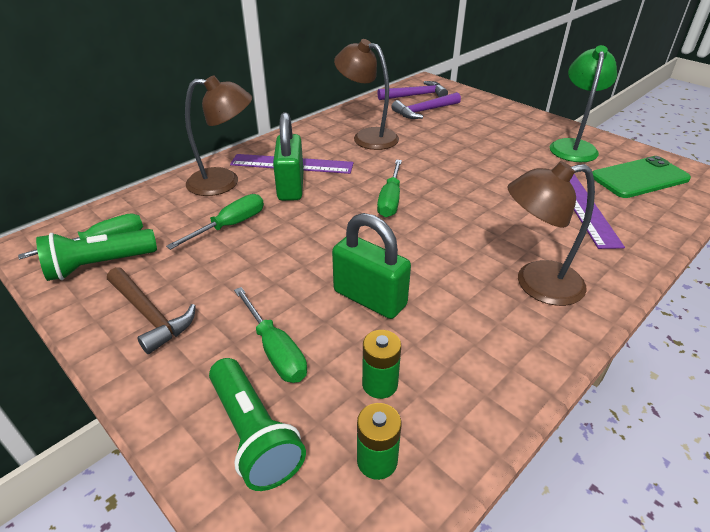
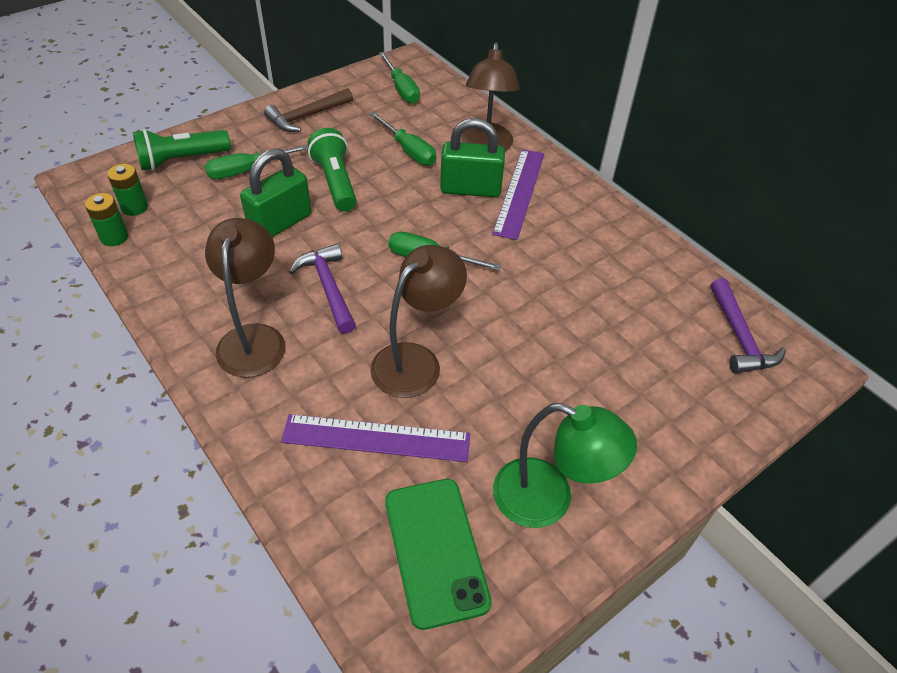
camera: 95 degrees right, 10 degrees up
green flashlight [36,229,157,281] -> green flashlight moved to [307,128,357,212]
brown lamp [334,39,399,150] -> brown lamp moved to [370,245,467,398]
green battery [362,330,401,399] -> green battery moved to [85,193,128,246]
purple hammer [391,92,461,119] -> purple hammer moved to [289,244,356,334]

